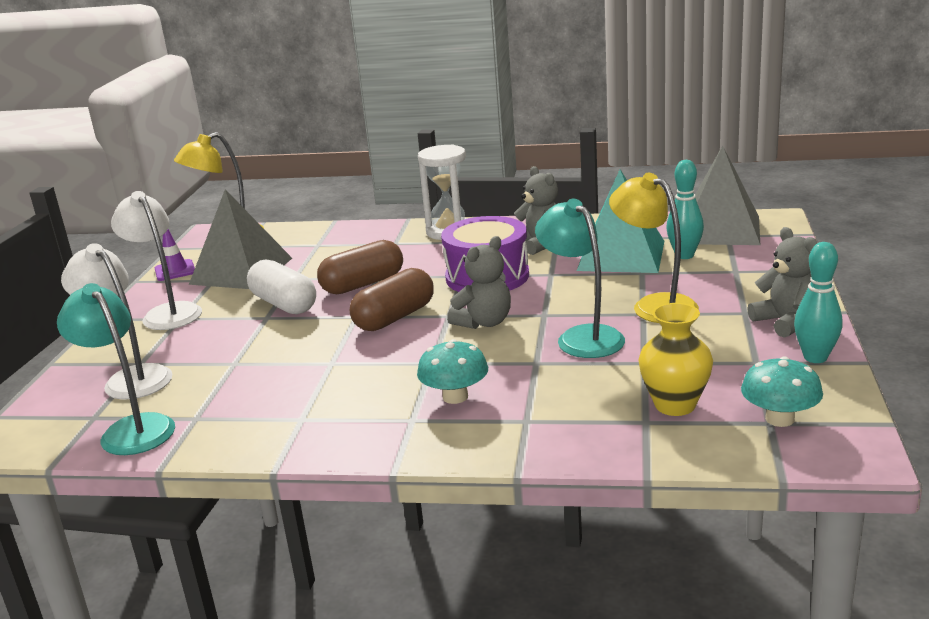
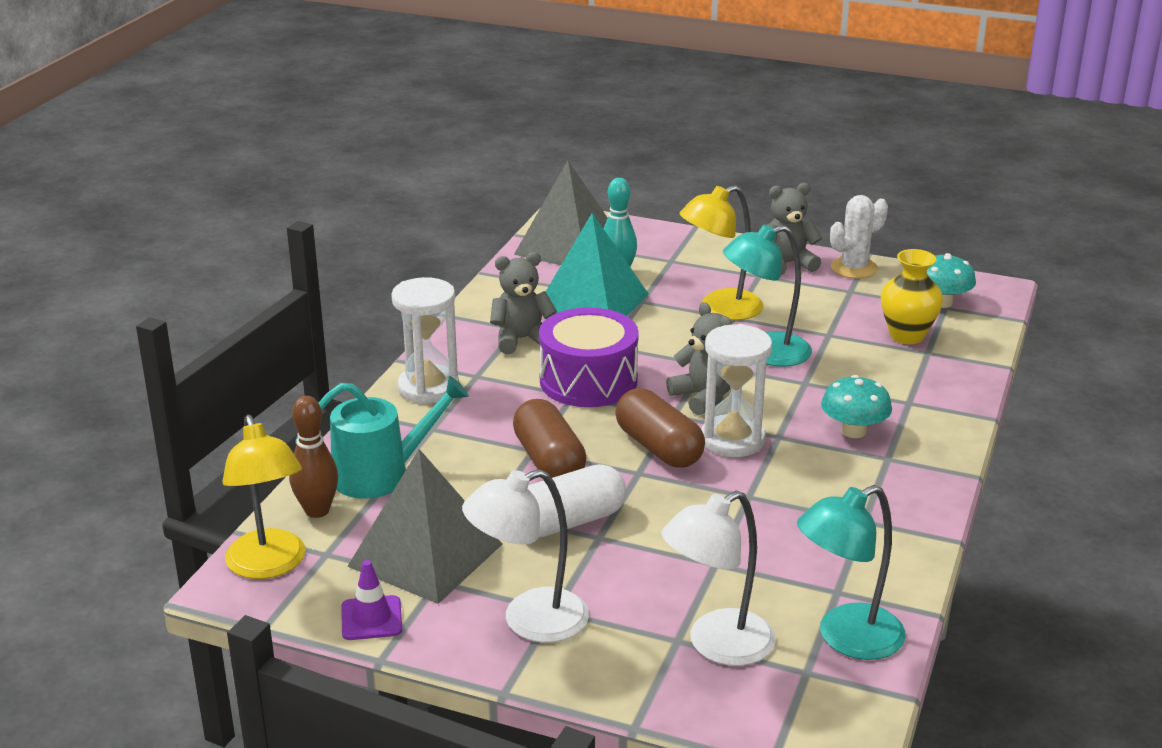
camera: 80 degrees left, 5 degrees up
turquoise bowling pin [794,242,843,363] -> white cactus [830,195,888,279]
none -> brown bowling pin [289,396,338,518]
none -> turquoise watering can [295,376,469,499]
none -> white hourglass [701,324,772,457]

